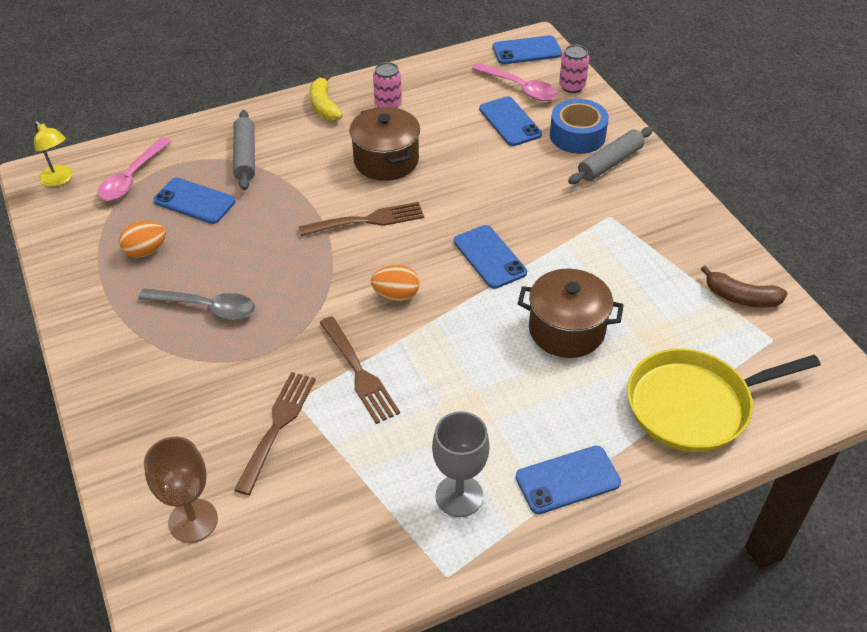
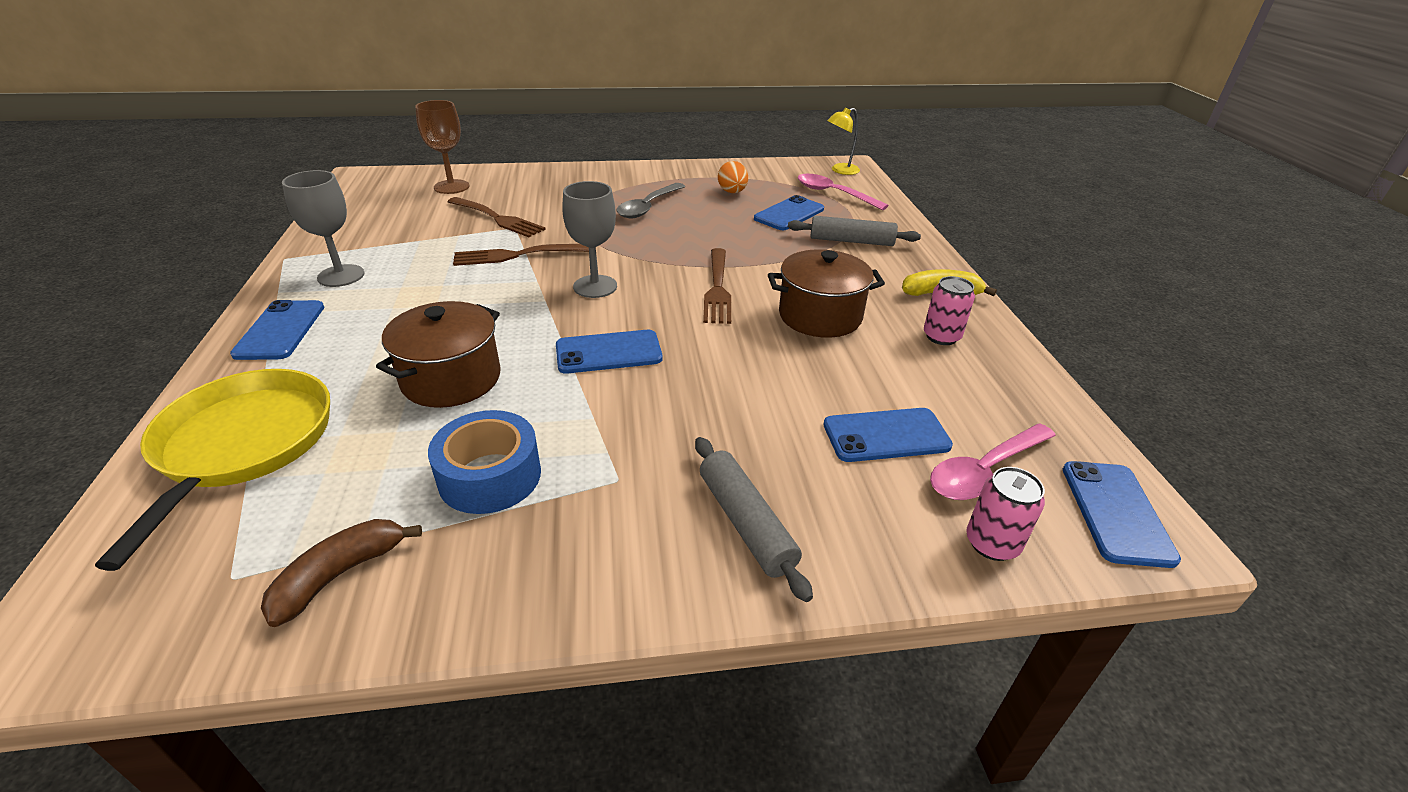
camera: 105 degrees right, 10 degrees down
orange egg [371,265,420,301] -> grey goblet [562,181,617,298]
blue tape [550,99,609,154] -> blue tape moved to [428,410,541,514]

